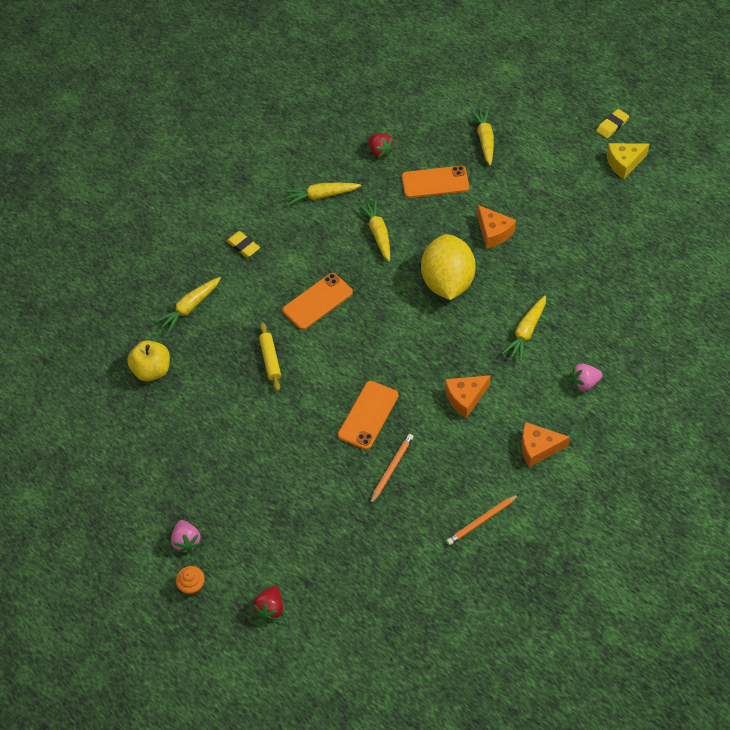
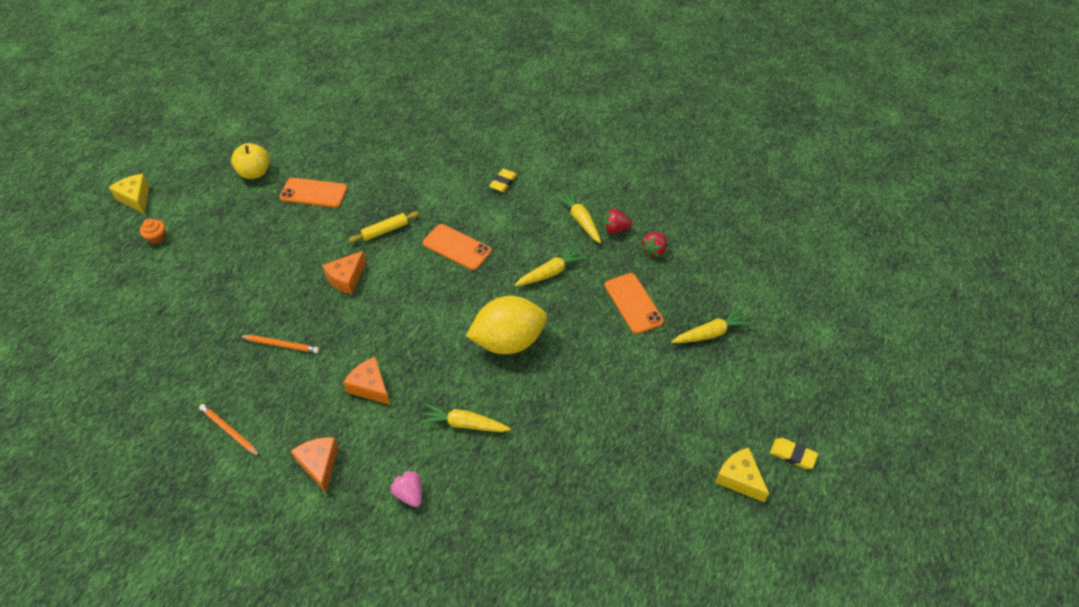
camera: 70 degrees right, 5 degrees down
yellow apple [127,340,170,381] -> yellow apple moved to [231,143,269,179]
yellow carrot [155,277,221,333] -> none
pink strawberry [171,520,201,553] -> none
red strawberry [253,586,283,621] -> red strawberry moved to [603,209,632,234]
orange phone [338,381,399,450] -> orange phone moved to [280,178,347,207]
orange cheese [477,205,516,249] -> orange cheese moved to [322,251,366,294]
none -> yellow cheese [109,174,149,213]

